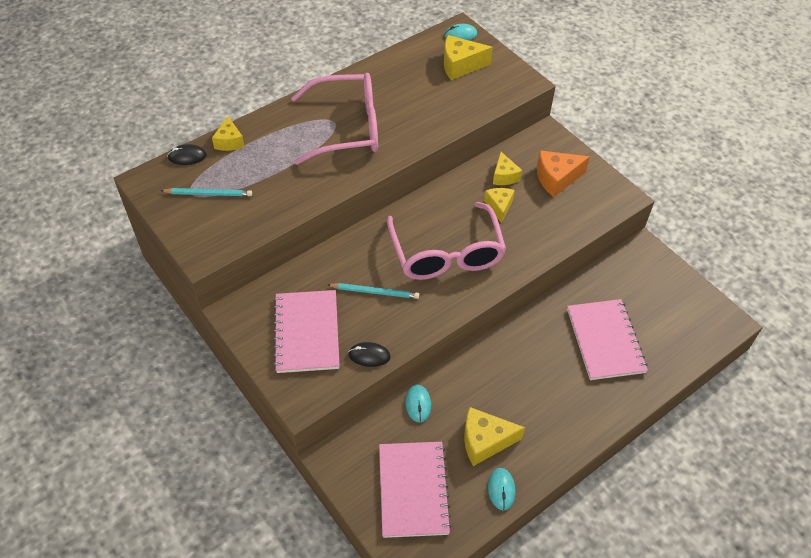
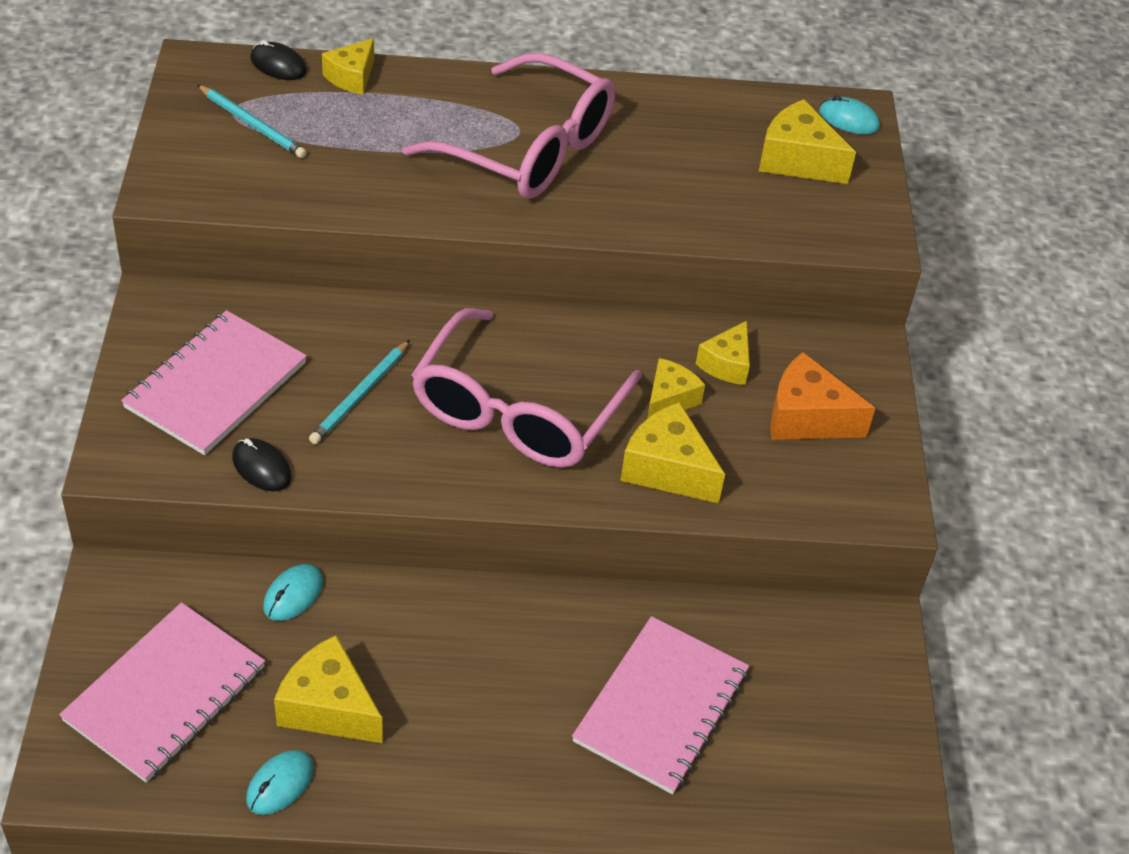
camera: 35 degrees right, 5 degrees down
turquoise pencil [328,283,419,299] -> turquoise pencil turned 75 degrees clockwise [309,340,410,444]
none -> yellow cheese [620,402,725,503]

